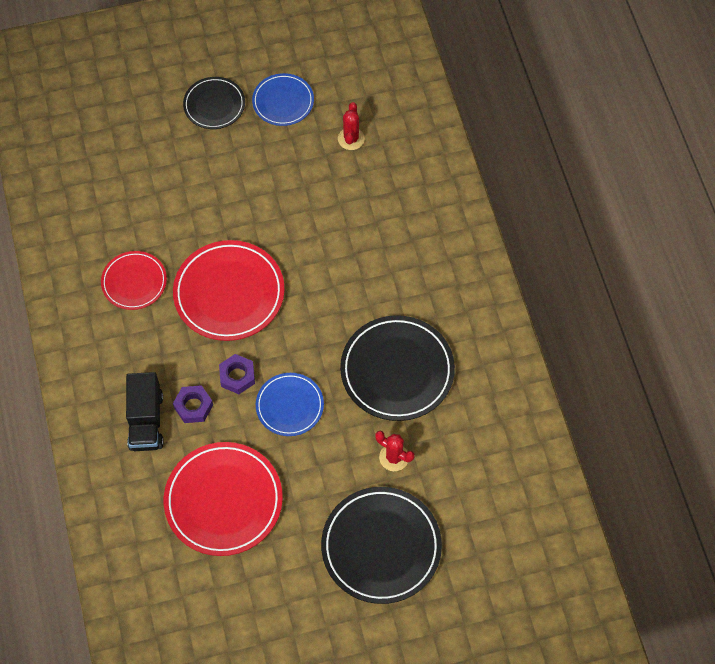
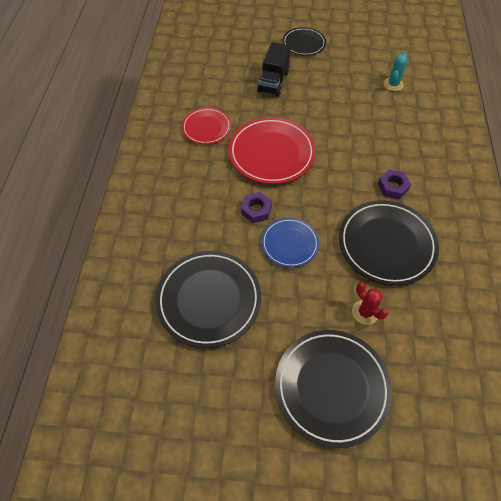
camera: 20 degrees right, 5 degrees down
black truck [126,372,164,451] -> black truck moved to [257,42,291,97]
red plate [164,442,283,556] -> black plate [155,251,261,348]
purple nut [173,385,213,423] -> purple nut moved to [378,169,411,199]
blue plate [252,73,314,126] -> none
red cactus [338,102,365,150] -> turquoise cactus [384,52,408,91]

